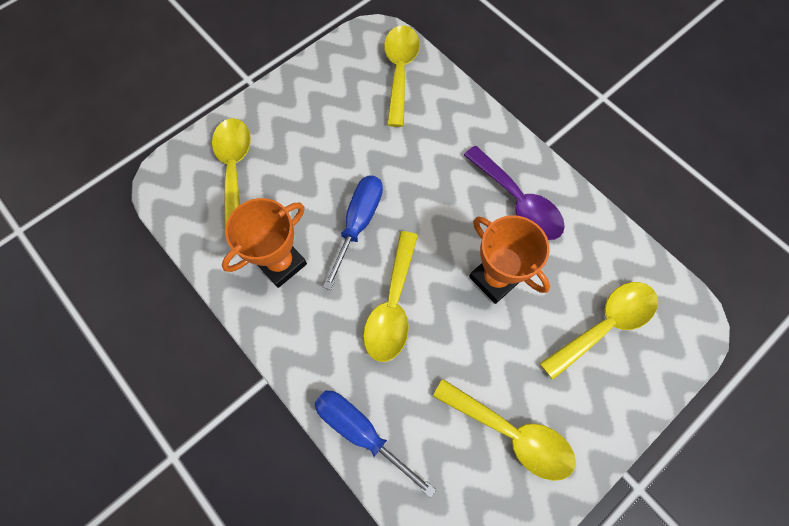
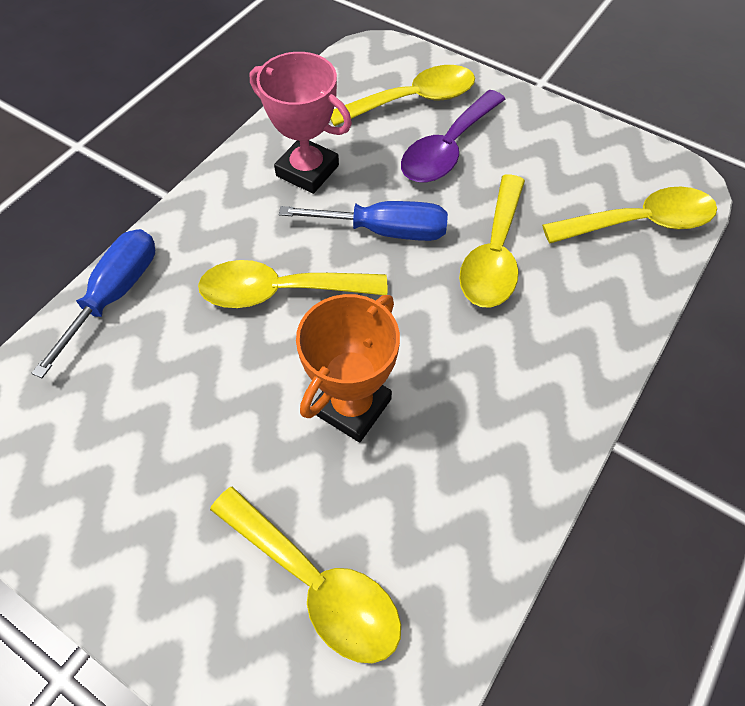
camera: 75 degrees right, 10 degrees down
orange trophy [222,198,307,288] -> pink trophy [250,52,352,194]
yellow spoon [433,379,576,481] -> yellow spoon moved to [459,174,525,308]
purple spoon [464,146,565,240] -> purple spoon moved to [401,90,505,182]

